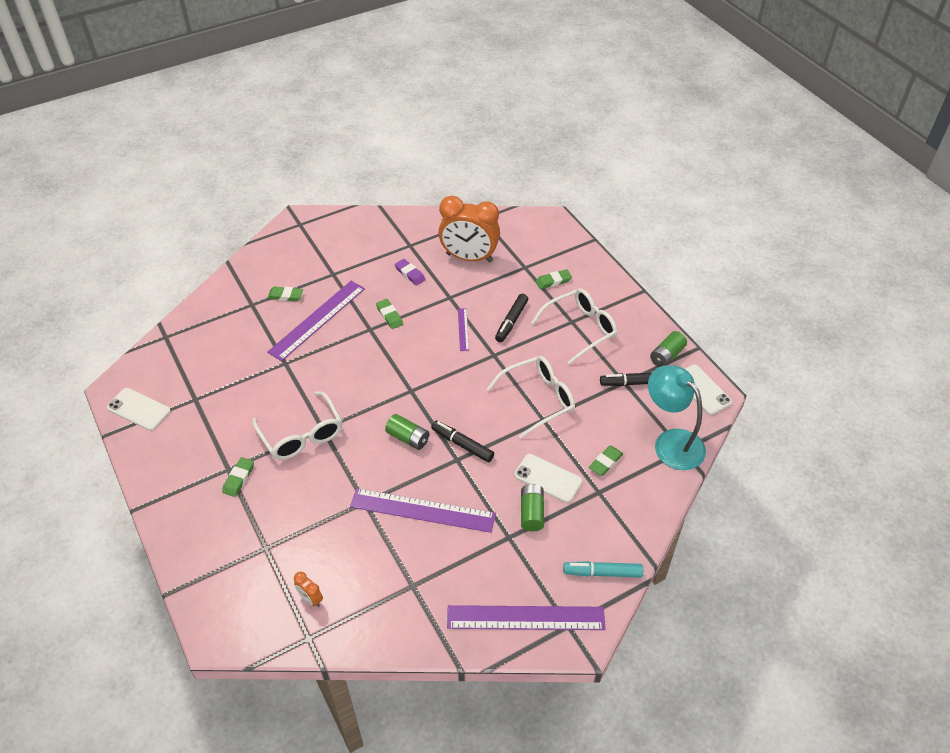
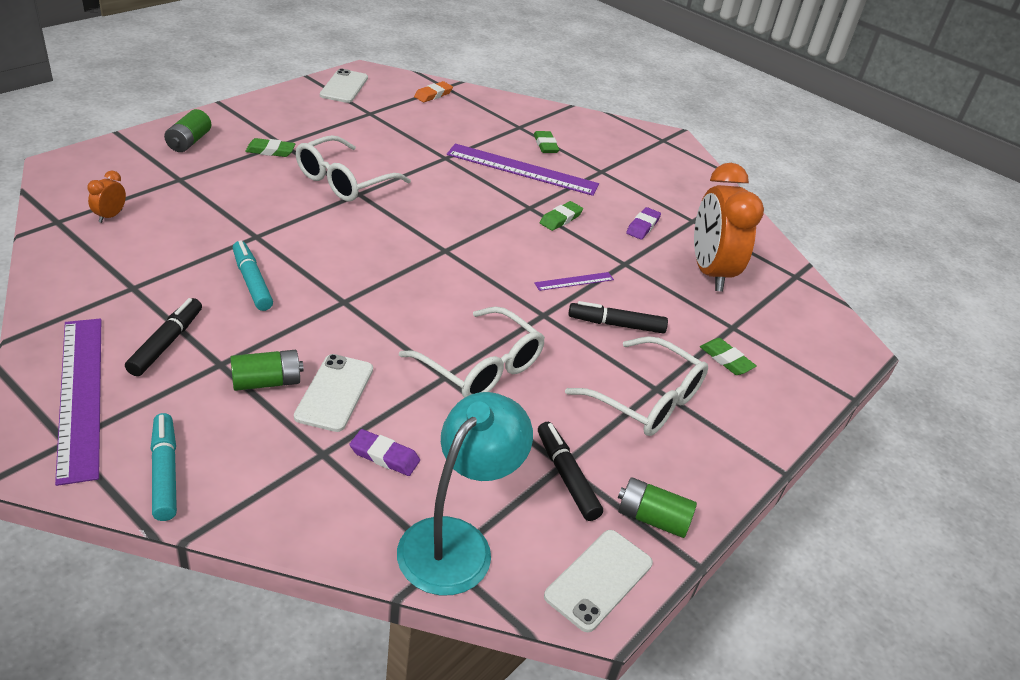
camera: 65 degrees right, 10 degrees down
purple ruler [350,488,496,533] -> turquoise marker [233,241,273,311]
green battery [385,414,429,450] -> green battery moved to [164,109,211,152]
black marker [431,421,494,462] -> black marker moved to [125,298,202,376]
green eraser [589,446,623,476] -> purple eraser [349,429,420,476]
none -> orange eraser [414,81,453,102]

